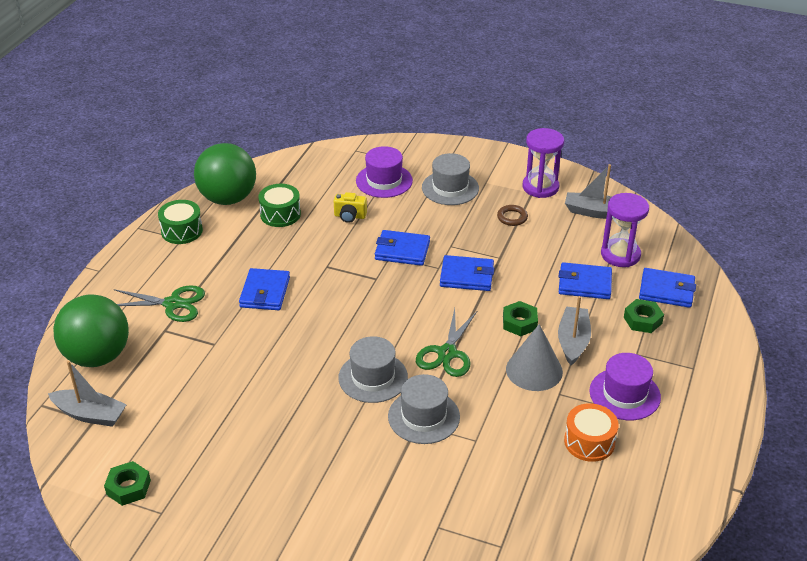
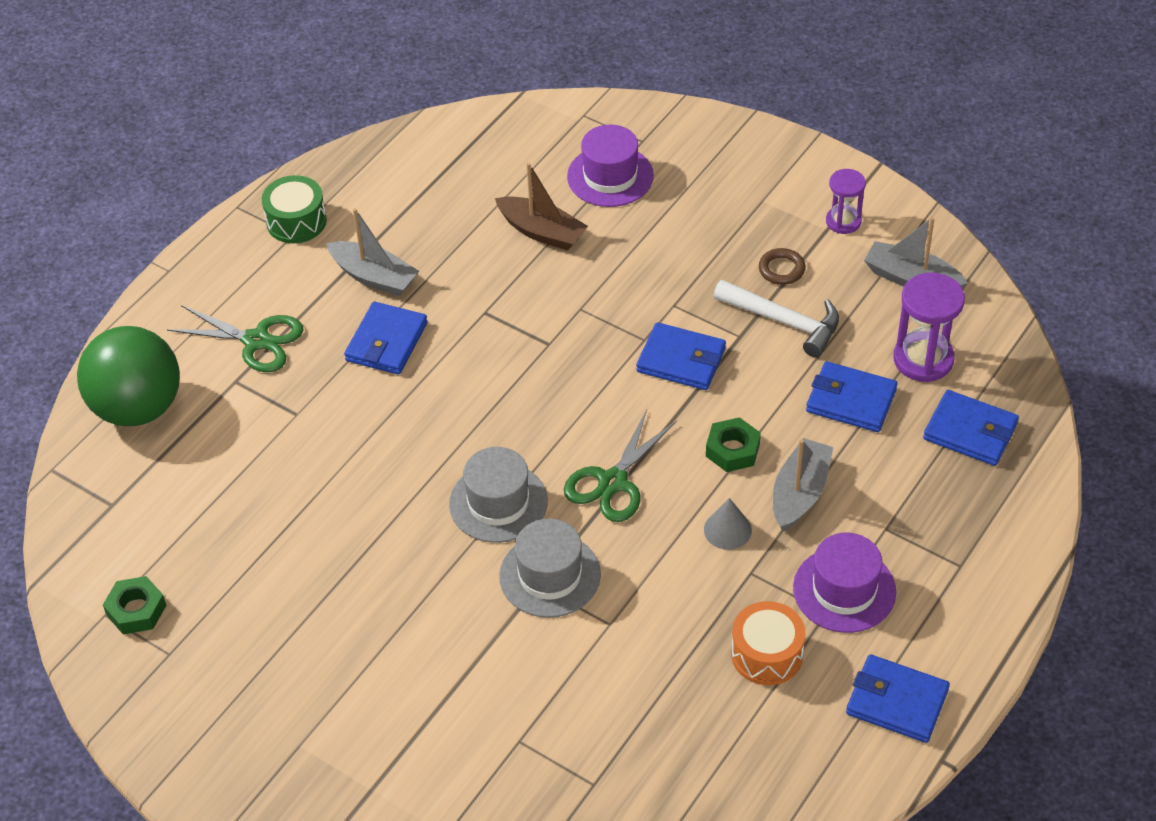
camera: 15 degrees right, 10 degrees up
grey boat [48,360,127,427] -> grey boat moved to [326,208,419,296]
green ball [194,143,256,205] -> none
green drum [258,184,301,227] -> none
yellow camera [334,192,367,223] -> brown boat [495,162,588,251]
blue wallet [375,230,430,266] -> blue wallet moved to [846,654,950,743]
grey hat [422,153,479,205] -> none
grey cone [506,324,563,391] -> grey cone [704,498,752,550], size x0.58
purple hourglass [523,128,564,198] -> purple hourglass [826,169,866,234], size x0.62
green nut [624,299,664,333] -> none
none -> white hammer [714,280,839,357]

